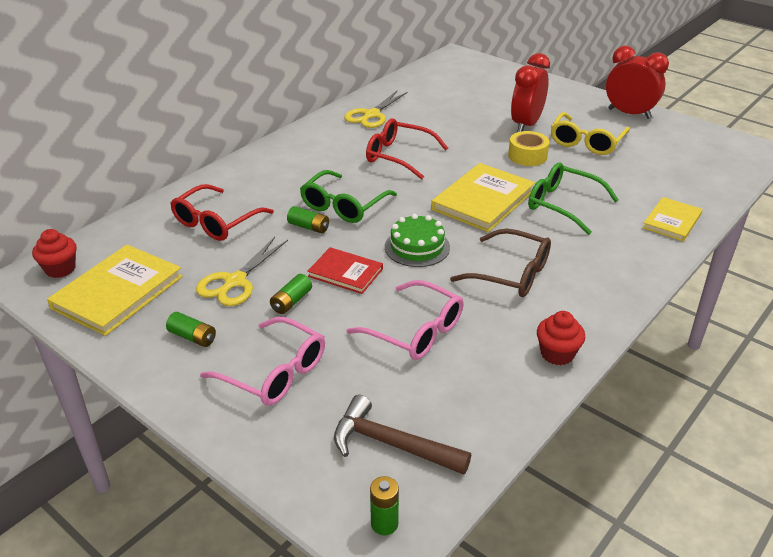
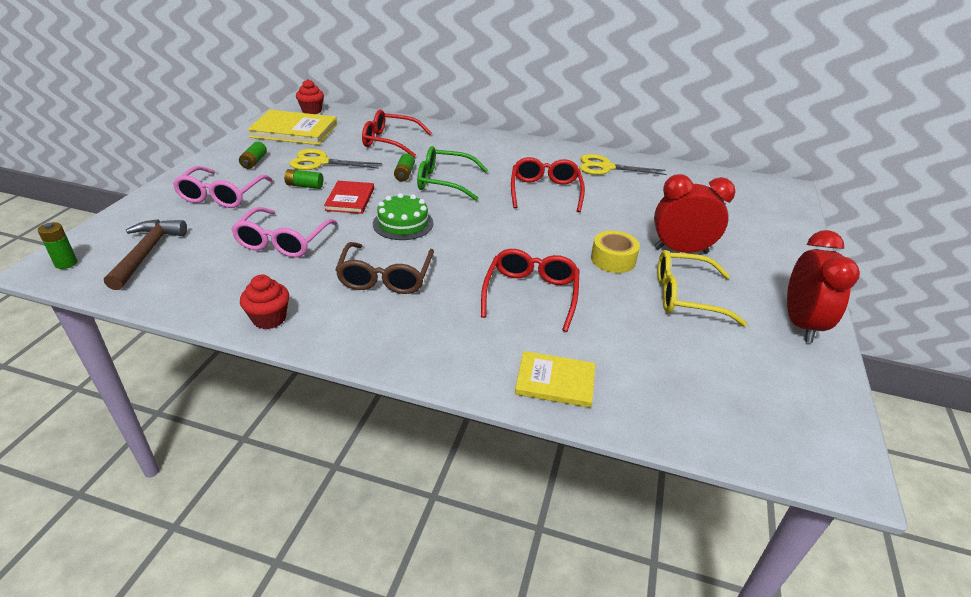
camera: 65 degrees right, 0 degrees up
yellow book [431,163,535,232] -> none
green glasses [528,163,619,235] -> red glasses [481,249,579,332]

